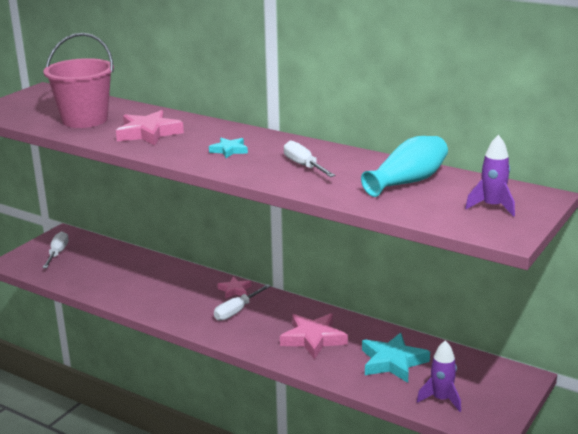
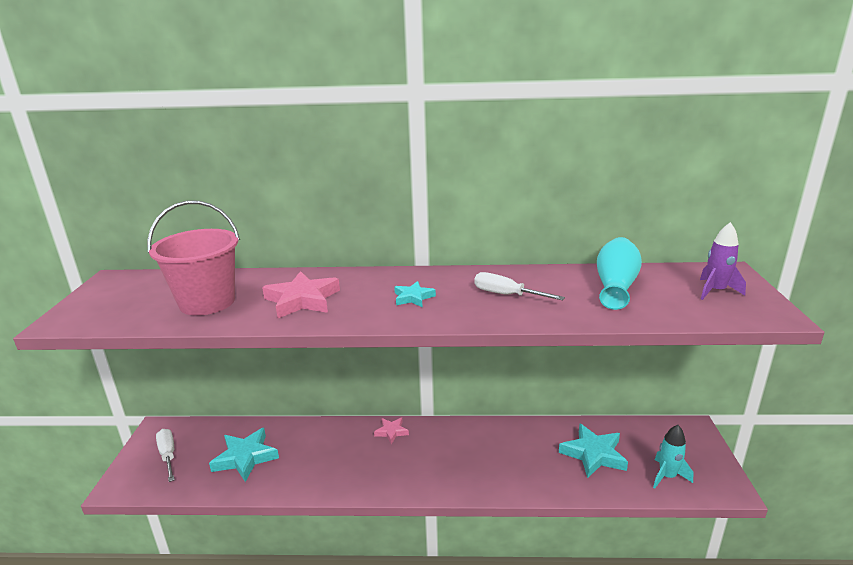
camera: 30 degrees left, 0 degrees up
white screwdriver [214,284,271,321] -> none
pink star [280,313,348,359] -> none
purple rocket [417,340,461,412] -> turquoise rocket [653,425,693,489]
none -> turquoise star [209,428,279,482]

